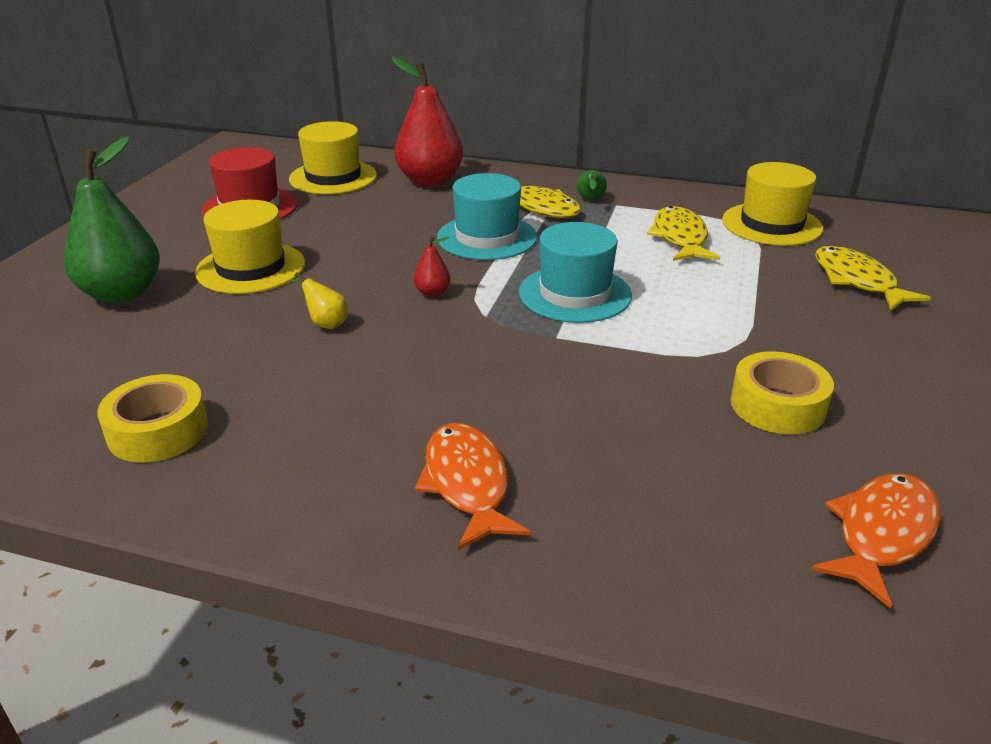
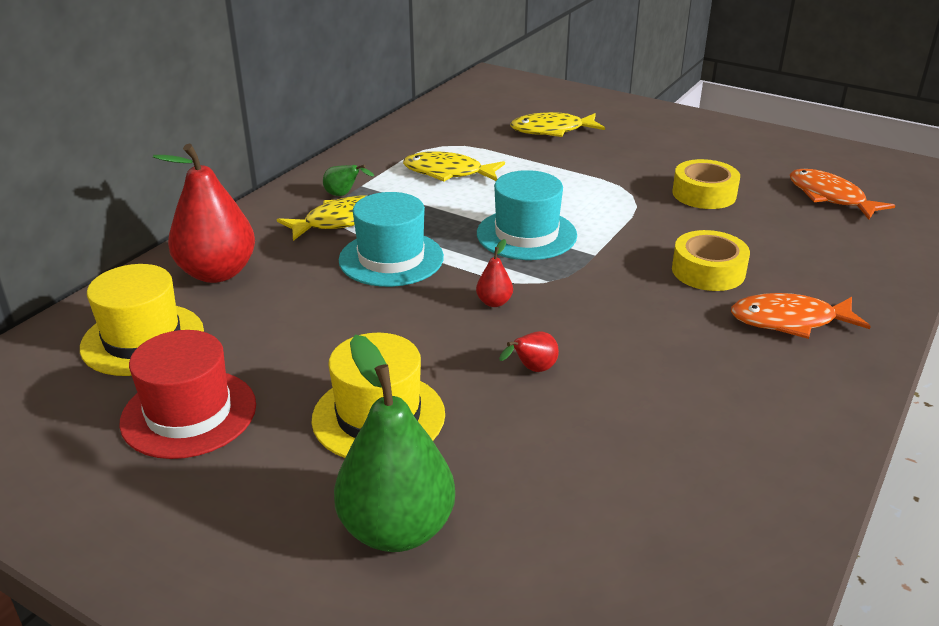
camera: 75 degrees left, 0 degrees up
yellow tape [97,374,208,462] -> yellow tape moved to [672,230,750,291]
yellow pear [288,272,348,329] -> red pear [499,331,559,372]
yellow hat [722,162,823,246] -> none

